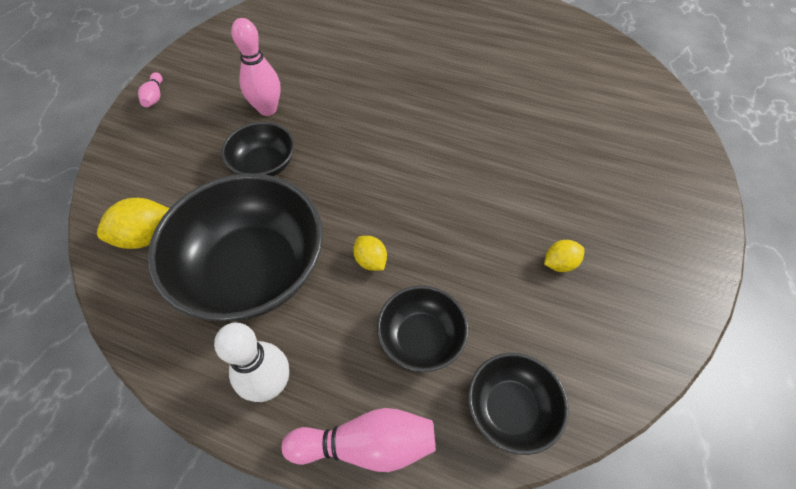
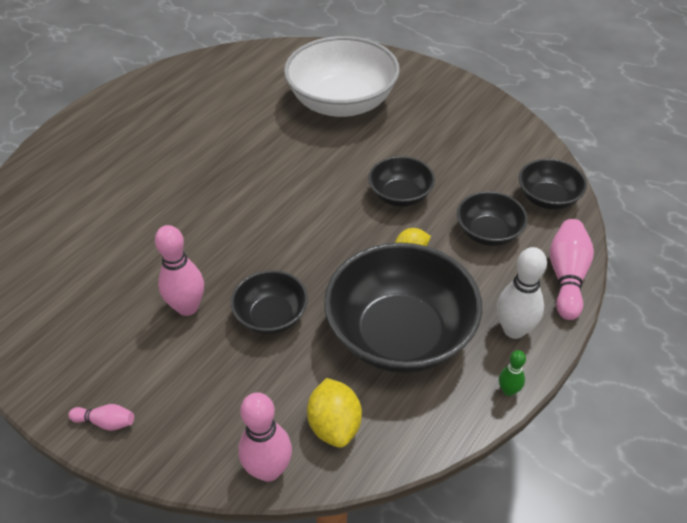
camera: 75 degrees left, 10 degrees down
yellow lemon [544,240,584,272] -> none
none -> pink bowling pin [238,392,292,482]
none -> white bowl [284,36,400,117]
none -> black bowl [368,156,435,207]
none -> green bowling pin [499,350,526,396]

